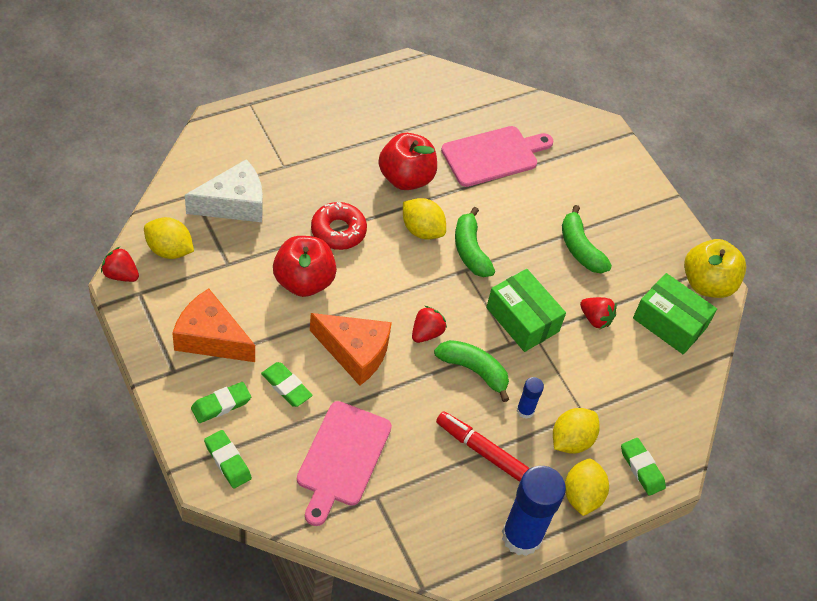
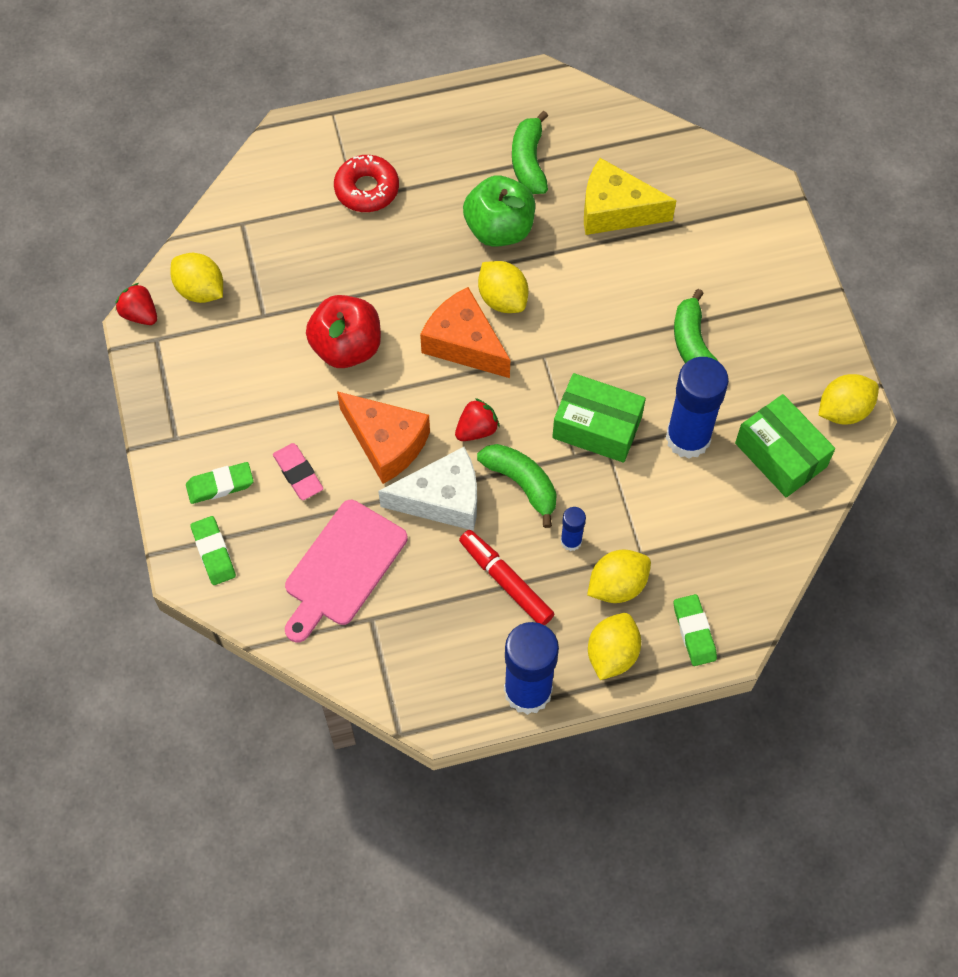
camera: 20 degrees right, 10 degrees up
orange cheese [172,289,255,362] -> orange cheese moved to [420,287,510,378]
white cheese [185,159,263,222] -> white cheese moved to [378,447,477,531]
green eraser [261,362,313,407] -> pink eraser [273,443,323,500]
red donut [311,202,367,250] -> red donut moved to [334,155,399,212]
red apple [378,133,437,190] -> green apple [463,175,535,247]
pink cutting board [441,126,553,187] -> yellow cheese [584,158,677,235]
green banana [455,207,495,277] -> green banana moved to [512,111,548,194]
green box [486,269,566,352] -> green box turned 45 degrees counterclockwise [552,373,646,463]
red strawberry [580,297,617,329] -> blue glue stick [666,357,729,459]
yellow apple [684,239,746,298] -> yellow lemon [818,374,879,425]

